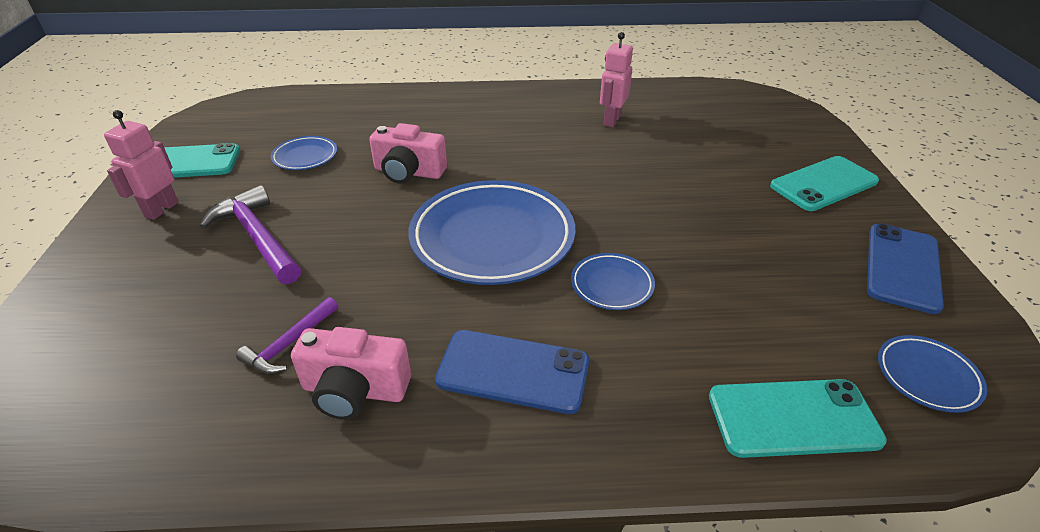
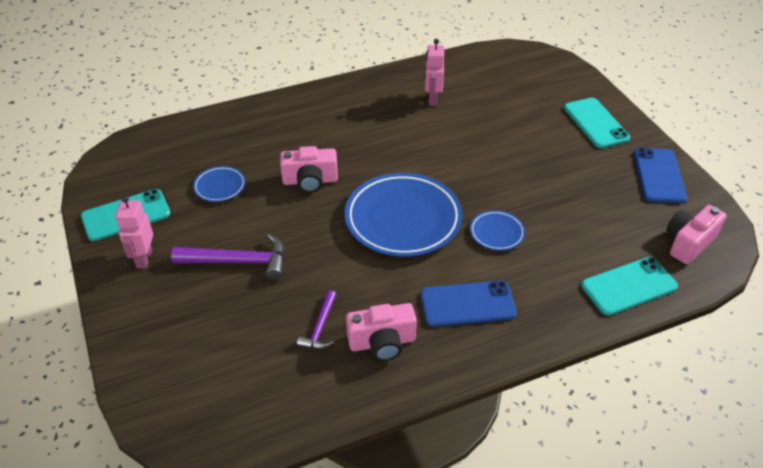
camera: 20 degrees left, 5 degrees up
purple hammer [200,185,301,284] -> purple hammer turned 150 degrees clockwise [171,234,285,280]
turquoise phone [770,156,879,211] -> turquoise phone turned 60 degrees counterclockwise [564,98,630,148]
blue plate [878,335,987,413] -> pink camera [666,205,727,264]

